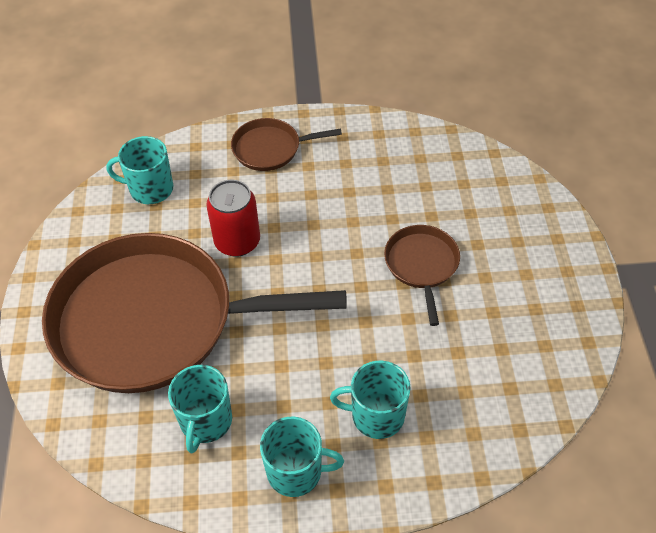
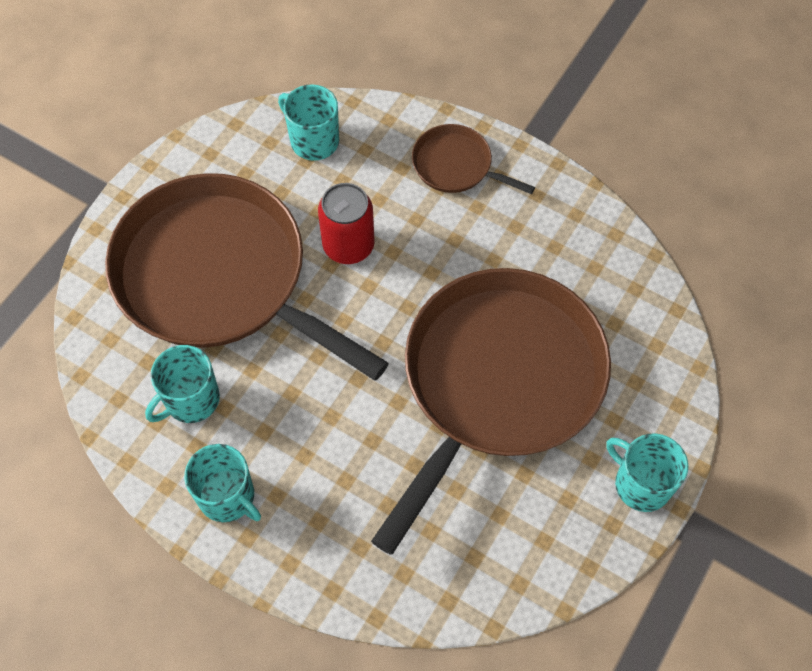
camera: 35 degrees right, 10 degrees up
turquoise mug [330,361,410,439] -> turquoise mug moved to [606,433,688,512]
brown pan [384,225,460,326] -> brown pan [371,268,611,555], size x2.32

